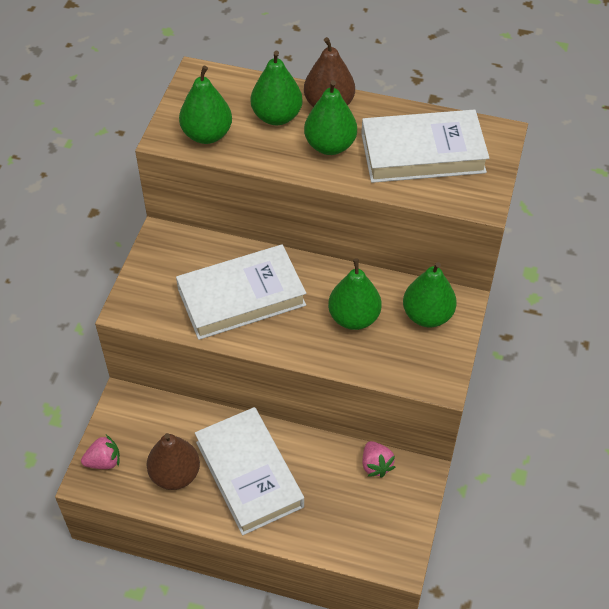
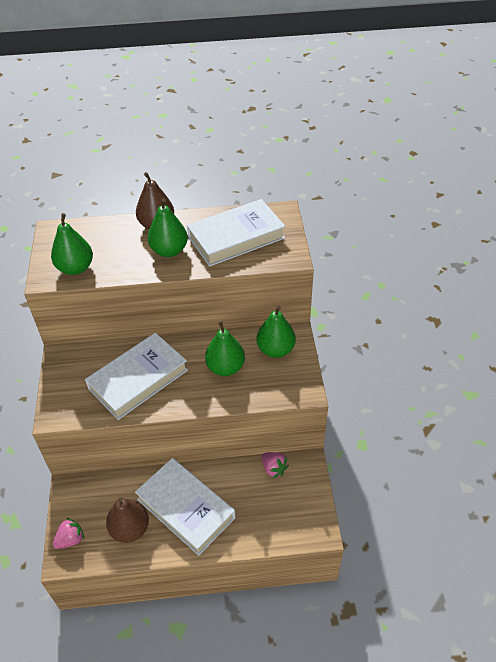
camera: 20 degrees left, 5 degrees down
green pear [251,51,303,125] -> none

